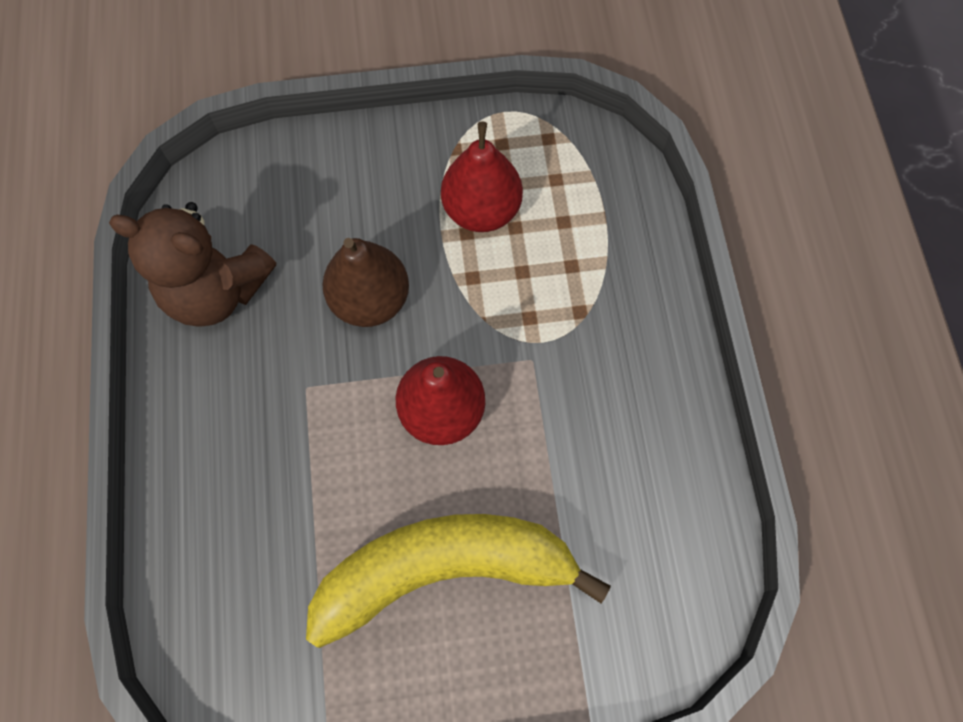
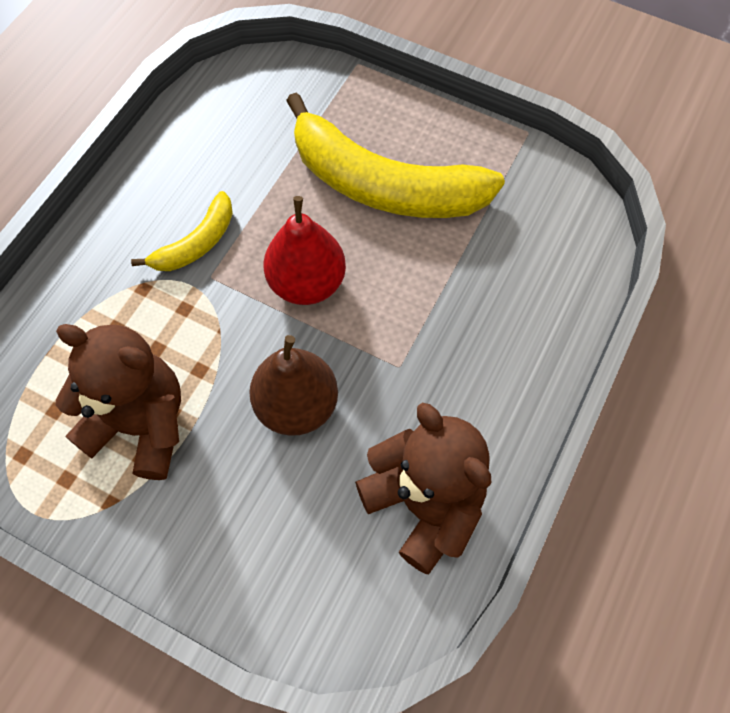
camera: 145 degrees left, 5 degrees down
red pear [441,121,523,232] -> brown teddy bear [56,324,181,480]
none -> yellow banana [131,191,233,271]

